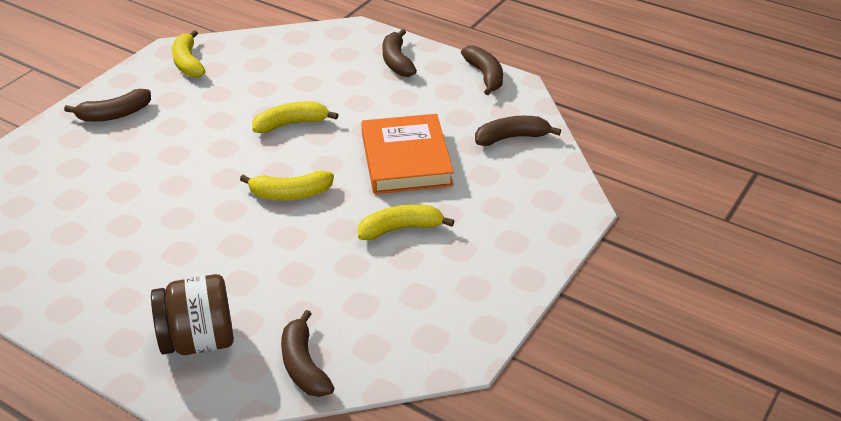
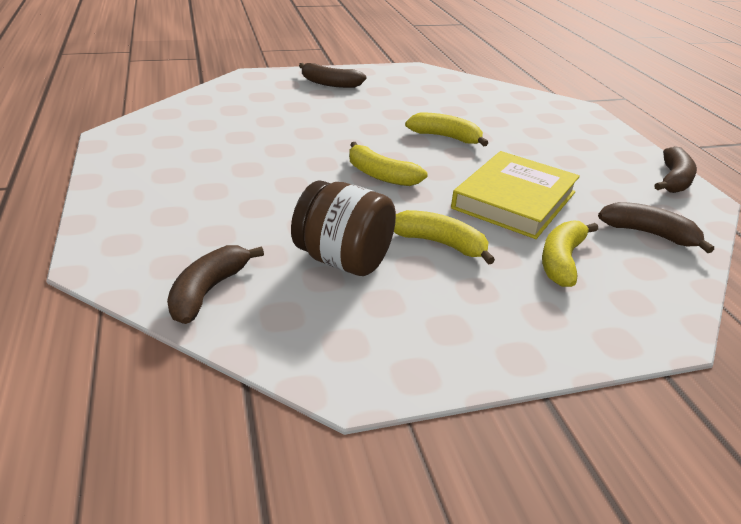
camera: 40 degrees right, 5 degrees down
brown jar [151,274,234,355] -> brown jar moved to [291,180,396,276]
yellow banana [172,30,206,78] -> yellow banana moved to [542,220,598,287]
orange book [361,114,454,194] -> yellow book [451,151,580,239]
brown banana [383,29,417,77] -> none

